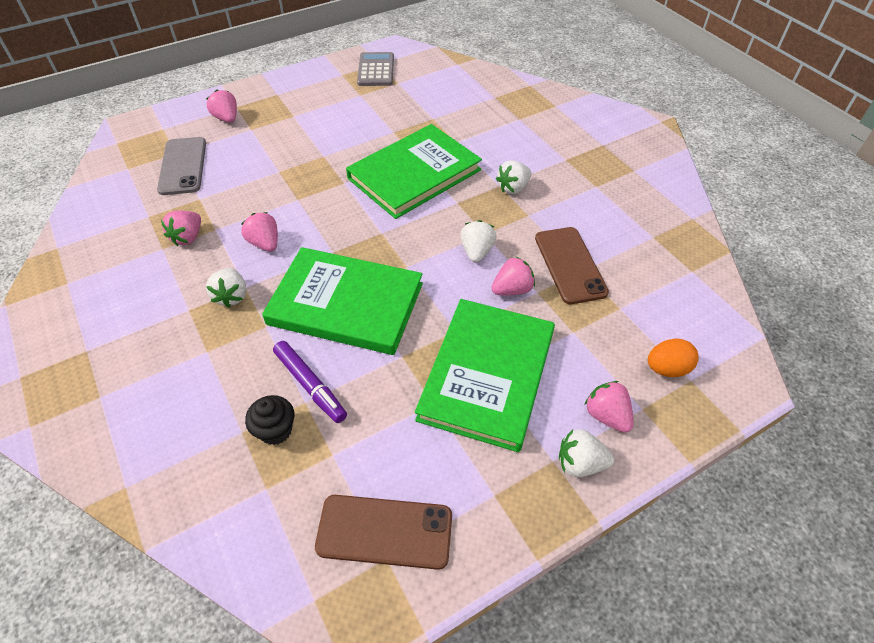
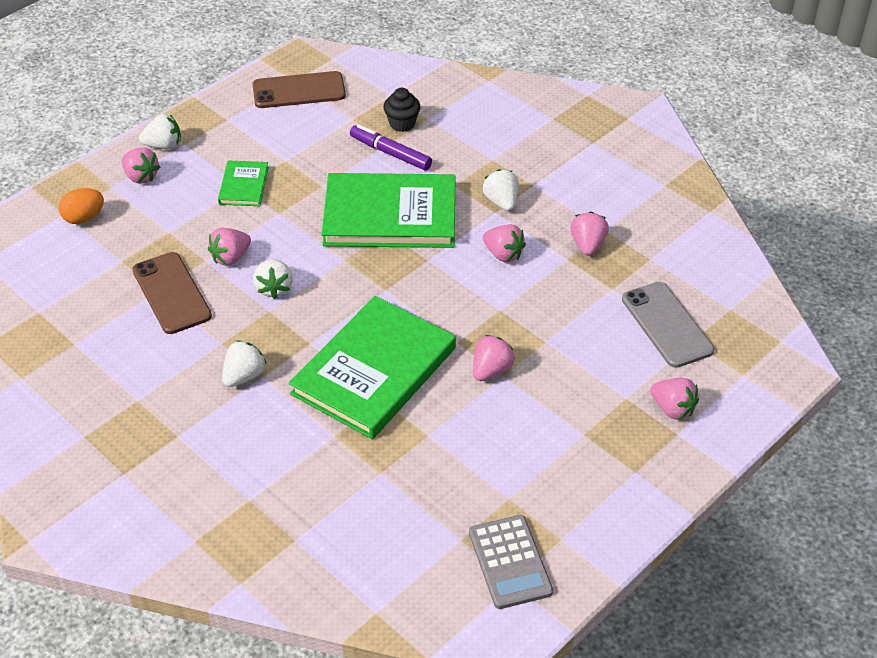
camera: 165 degrees right, 5 degrees down
green book [415,299,555,452] -> green book [218,160,269,206], size x0.46
none -> pink strawberry [473,335,515,381]

